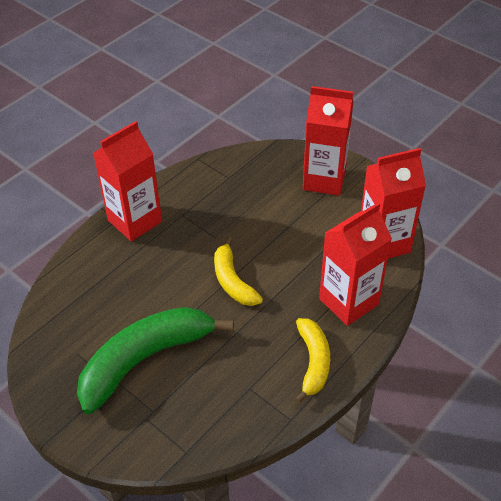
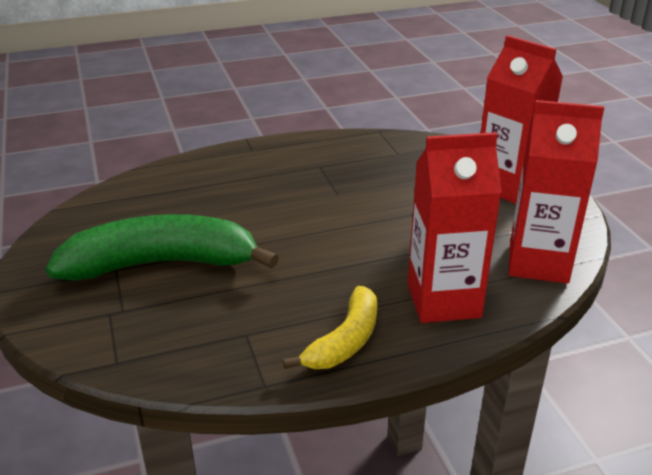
camera: 30 degrees right, 15 degrees down
red carton [93,121,162,241] -> none
yellow banana [214,237,263,306] -> none

